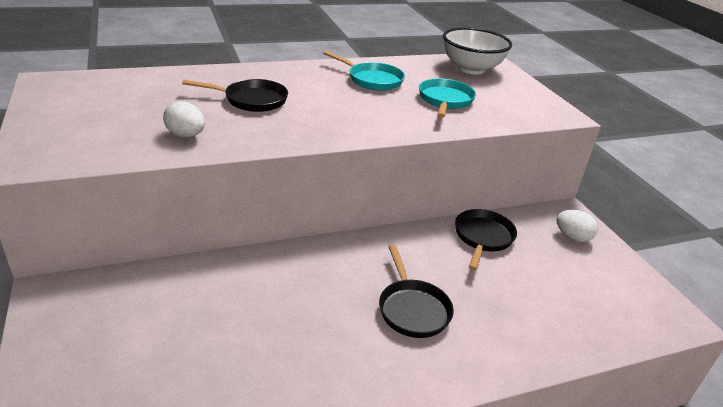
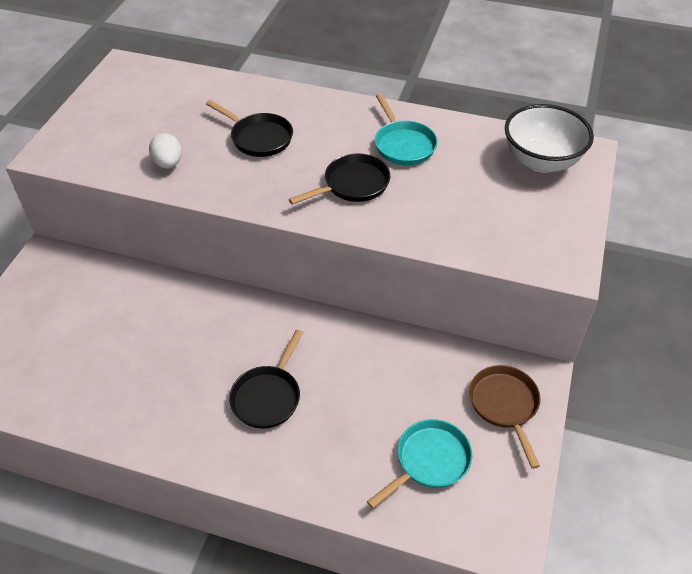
camera: 40 degrees right, 15 degrees up
turquoise pan [419,78,476,118] -> turquoise pan moved to [367,419,472,509]
black pan [455,209,517,270] -> black pan moved to [289,154,390,205]
white egg [556,210,598,242] -> brown pan [469,365,541,469]

